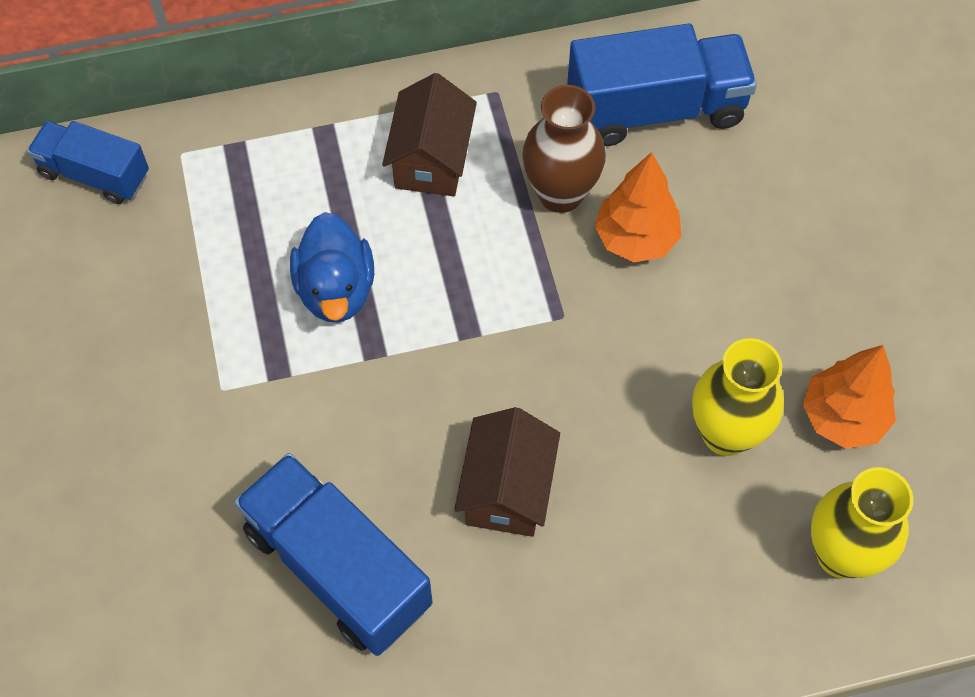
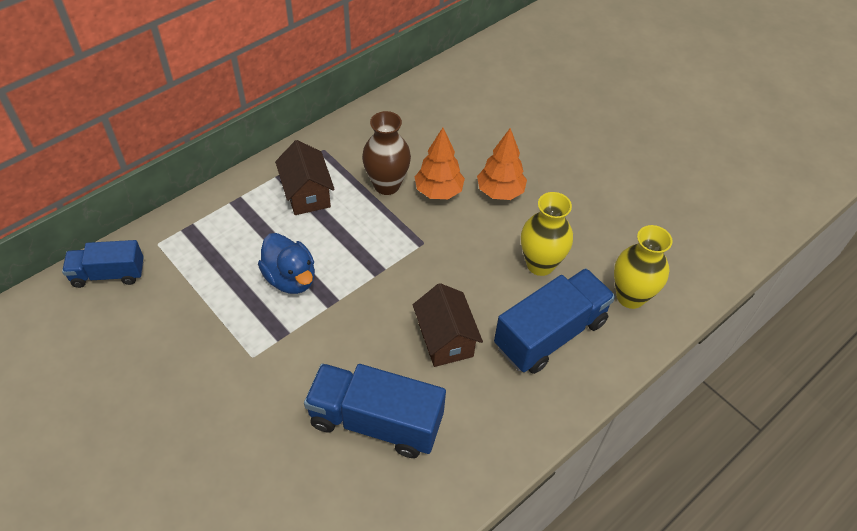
camera: 30 degrees left, 10 degrees down
blue truck [567,24,757,146] -> blue truck moved to [494,268,615,374]
orange tree [802,345,896,448] -> orange tree moved to [477,128,527,200]

